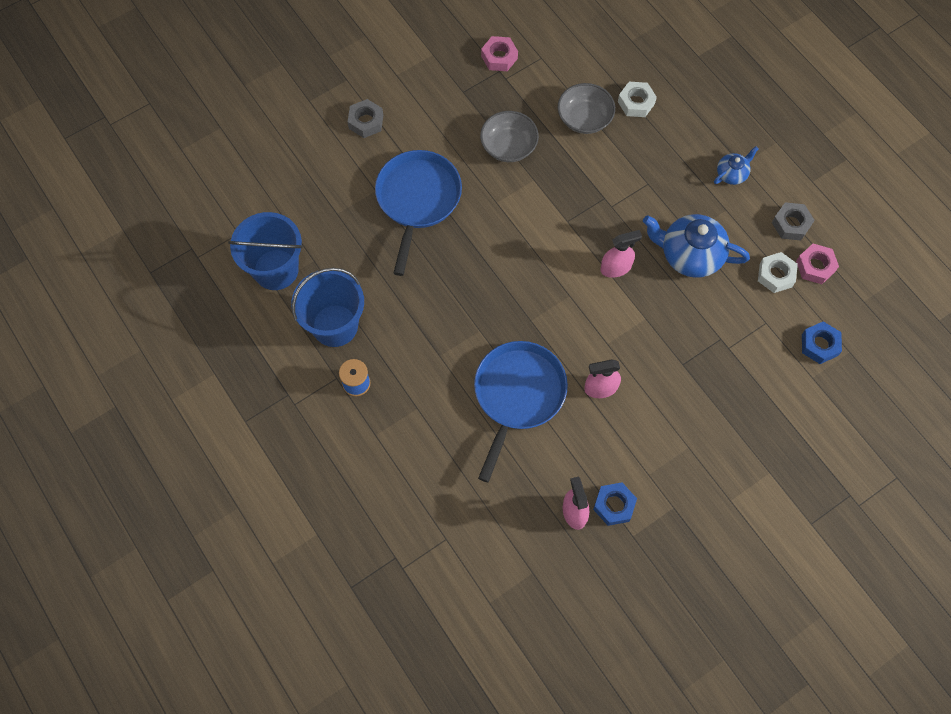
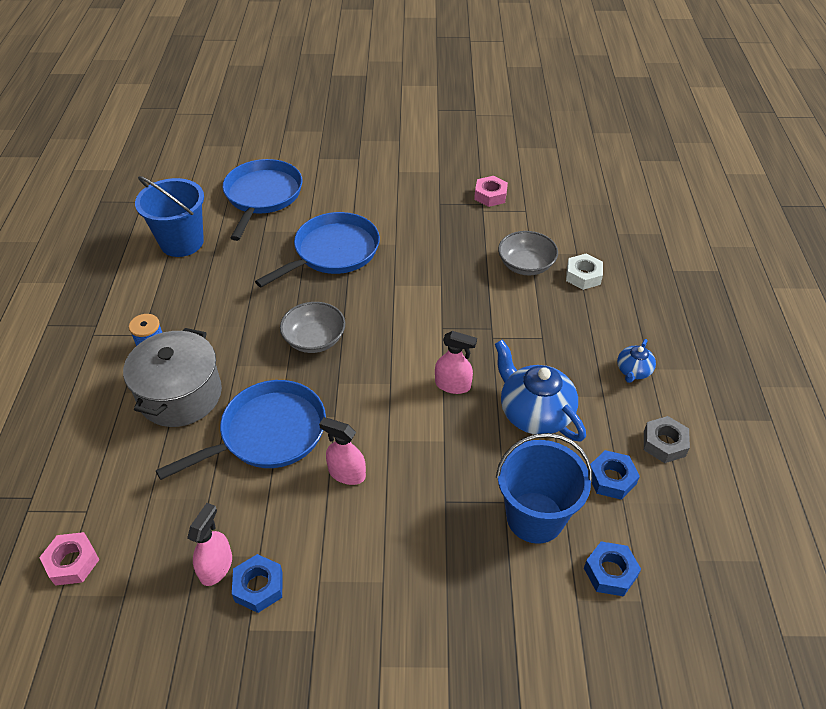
camera: 35 degrees right, 20 degrees down
blue bucket [292,267,364,347] -> blue bucket moved to [496,433,592,544]
grey nut [348,99,383,138] -> none
grey bowl [480,111,539,162] -> grey bowl moved to [280,302,345,353]
blue teapot [714,147,758,185] -> blue teapot turned 120 degrees clockwise [617,339,656,383]
white nut [758,252,798,293] -> blue nut [590,450,640,500]
pink nut [796,244,839,284] -> pink nut moved to [39,532,100,586]
none -> grey pot [123,328,222,427]
none -> blue pan [222,159,302,241]

